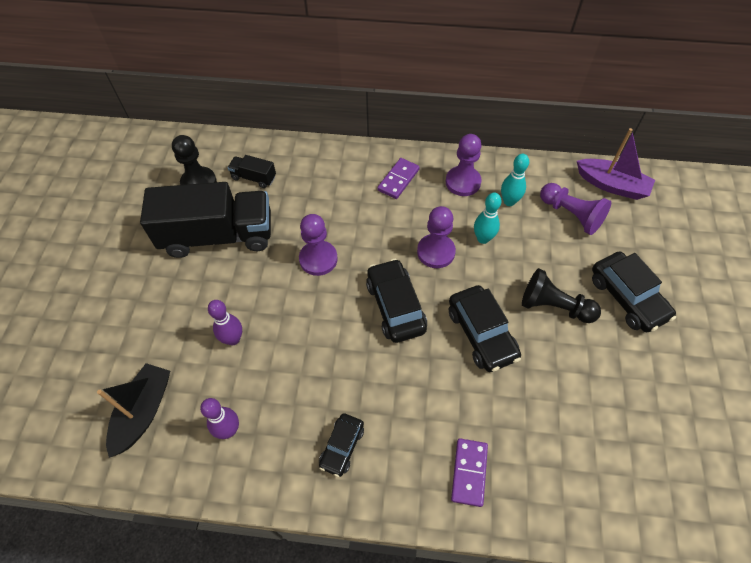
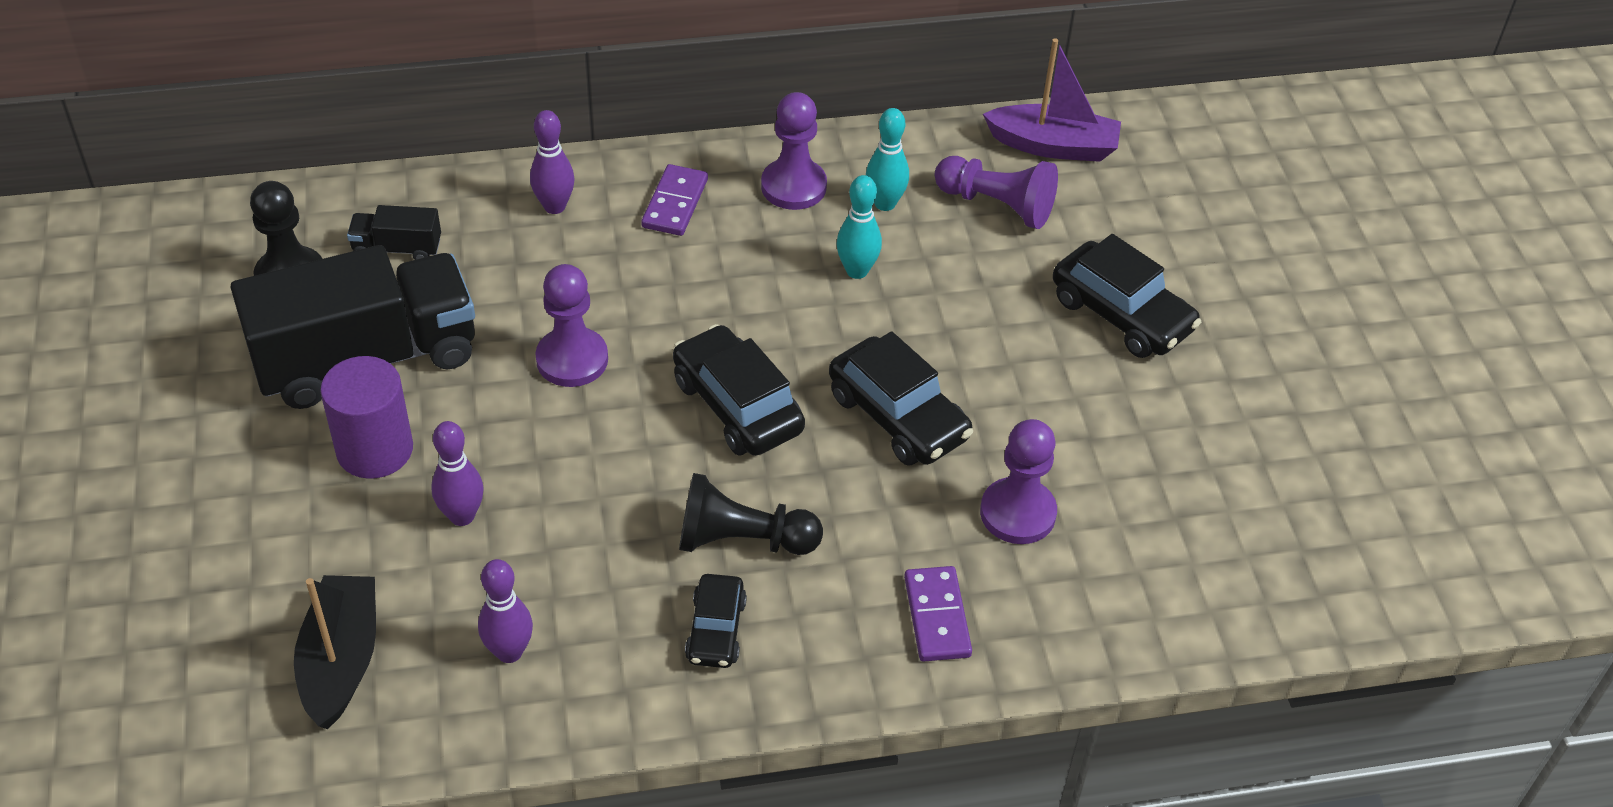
camera: 20 degrees left, 10 degrees down
purple pawn [417,206,456,268] -> purple pawn moved to [980,419,1057,544]
black pawn [522,268,601,323] -> black pawn moved to [679,473,823,555]
none -> purple cylinder [320,356,413,479]
none -> purple bowling pin [530,110,575,214]

